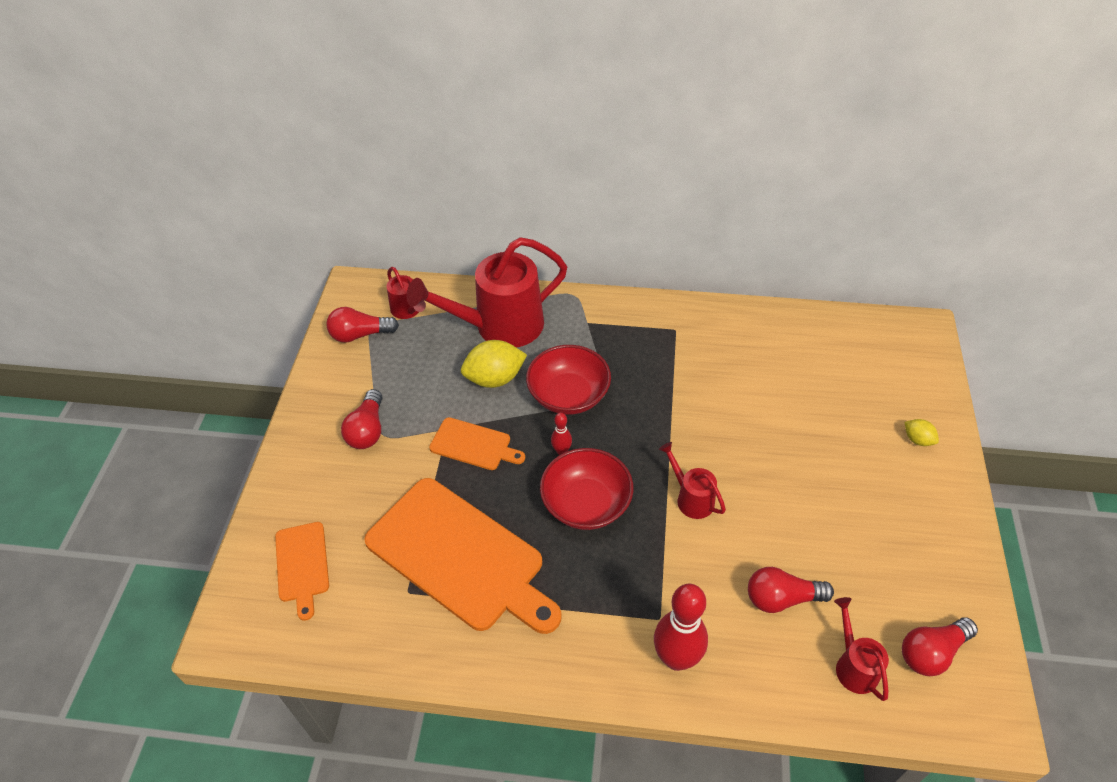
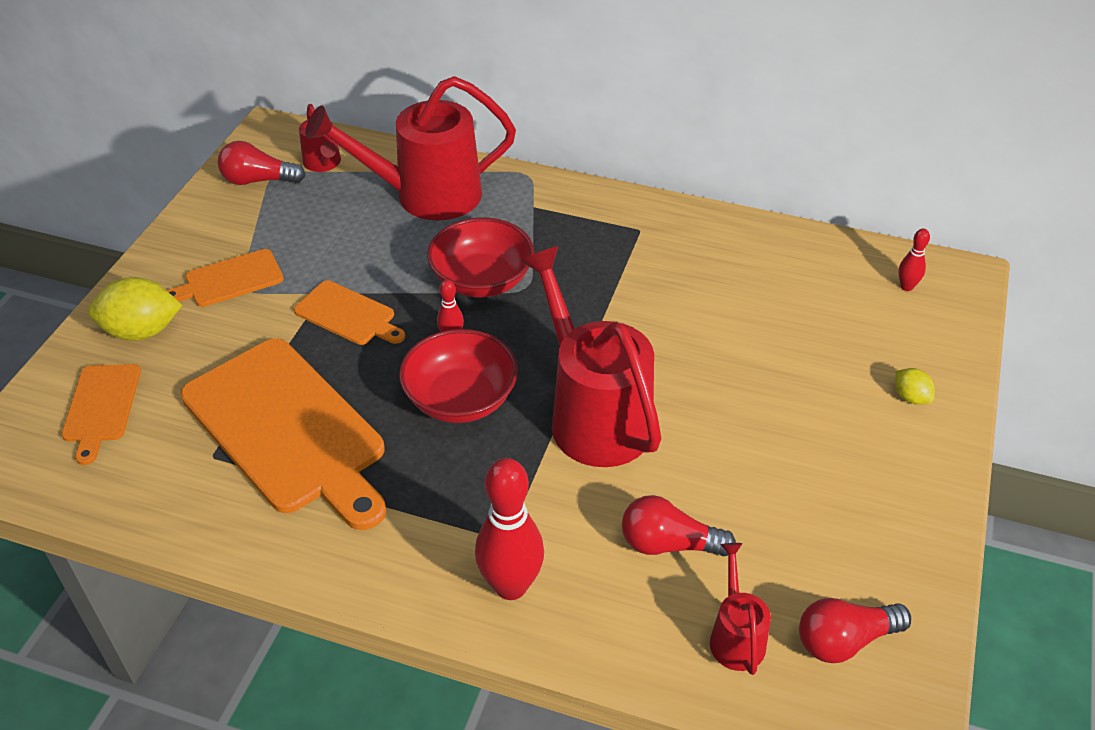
camera: 10 degrees right, 5 degrees down
red light bulb [341,389,382,449] -> orange cutting board [167,249,283,307]
yellow lemon [461,340,527,388] -> yellow lemon moved to [88,277,182,341]
red watering can [659,442,726,519] -> red watering can [521,246,662,467], size x2.12
none -> red bowling pin [898,229,930,291]

